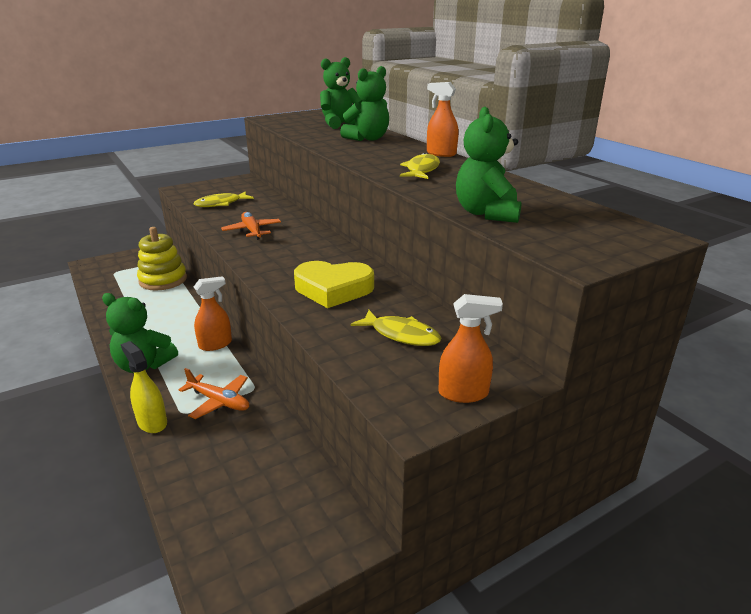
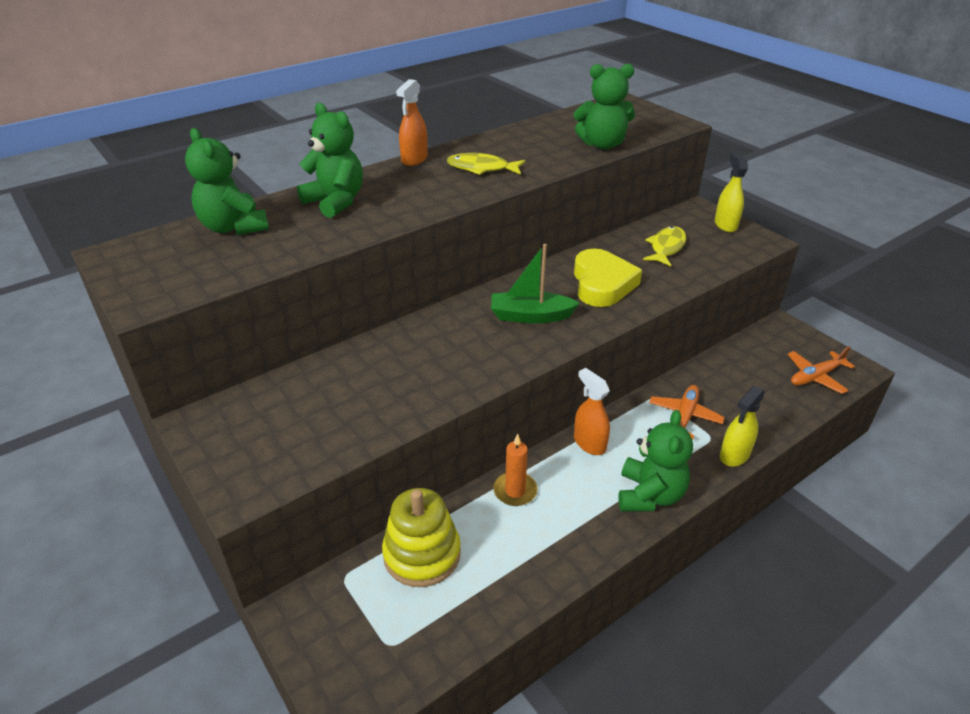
camera: 95 degrees left, 10 degrees up
yellow fish [194,191,254,207] -> none
orange plane [221,212,281,240] -> orange plane moved to [788,346,855,394]
orange spray bottle [438,294,503,403] -> yellow spray bottle [715,153,748,232]
none -> green boat [491,244,579,323]
none -> orange candle [493,434,538,506]

